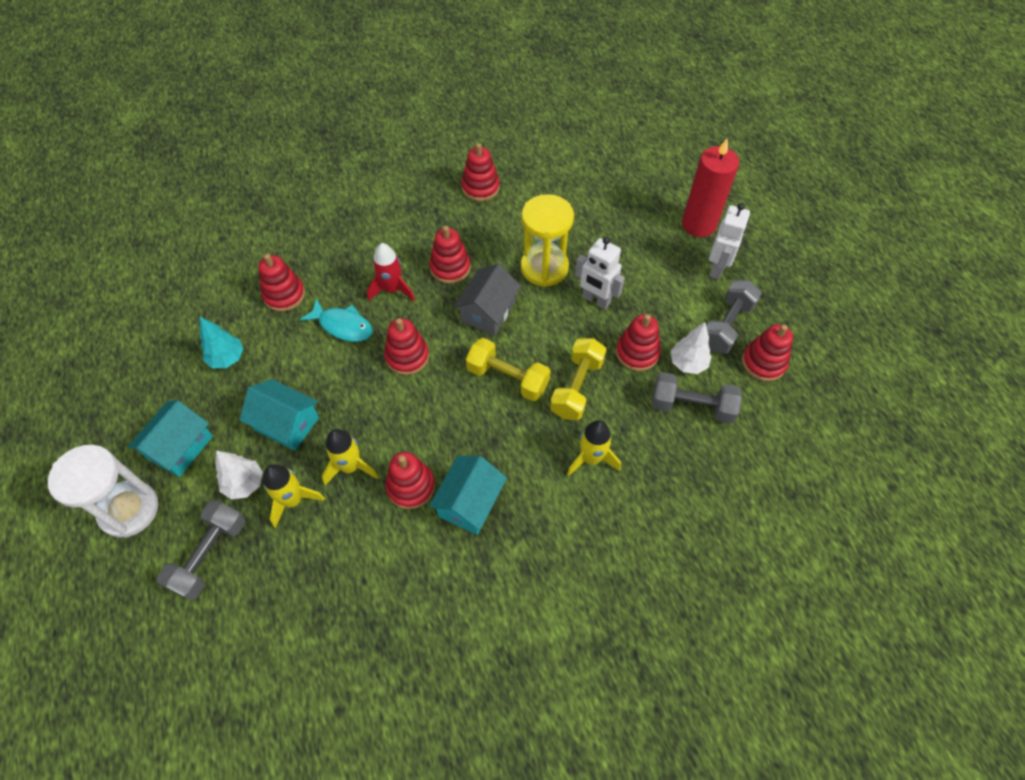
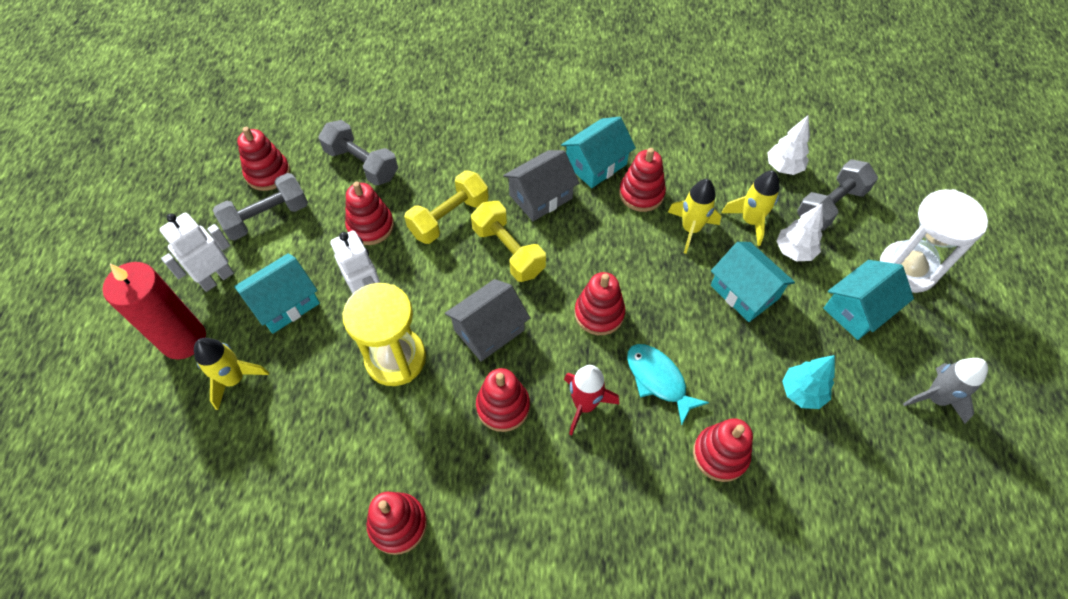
camera: 155 degrees left, 0 degrees up
yellow rocket [567,420,621,476] -> yellow rocket moved to [194,338,269,410]
white tree [671,322,712,374] -> white tree moved to [767,115,810,175]
none -> turquoise house [234,253,320,334]
none -> grey house [503,150,579,221]
none -> grey rocket [903,358,988,424]

